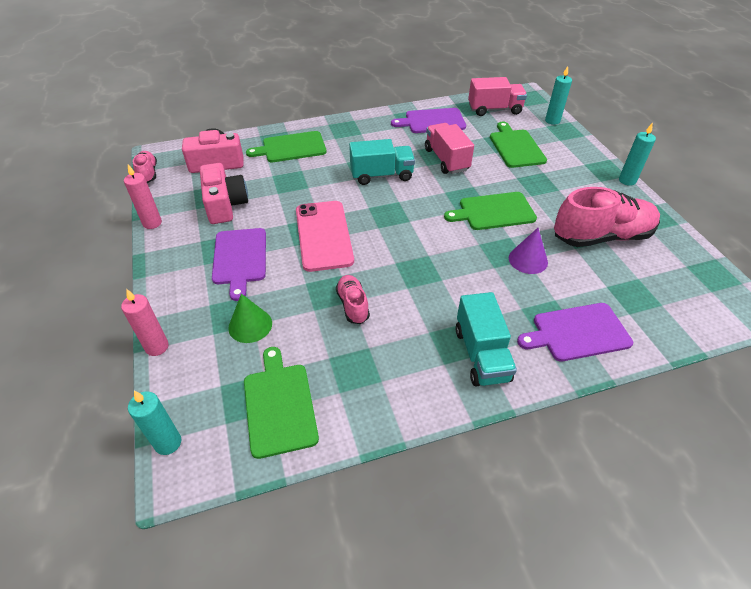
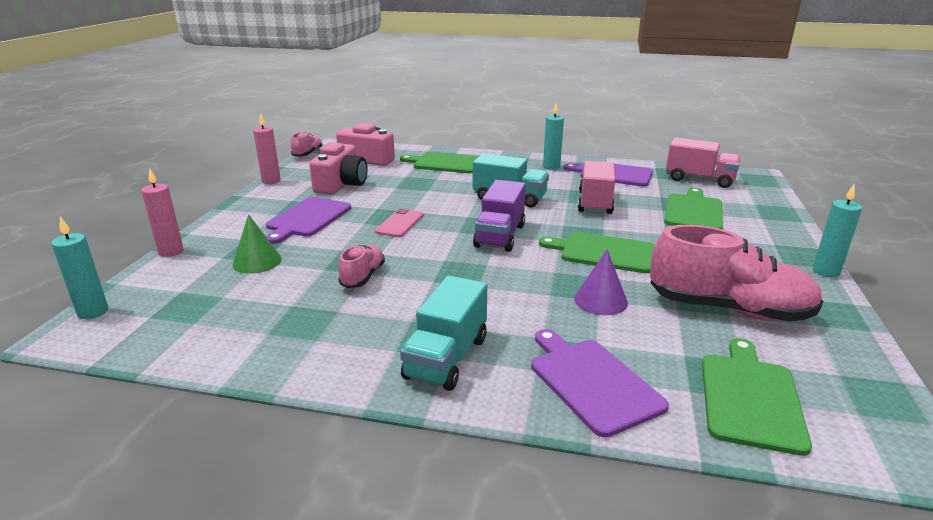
camera: 30 degrees right, 20 degrees down
green cutting board [244,347,319,459] -> green cutting board moved to [702,338,812,456]
pink phone [296,201,354,272] -> pink phone [375,208,424,237], size x0.53
purple cutting board [517,303,633,362] -> purple cutting board turned 45 degrees clockwise [531,329,669,438]
turquoise candle [545,66,572,125] -> turquoise candle moved to [543,103,564,170]
none -> purple truck [473,180,526,252]

